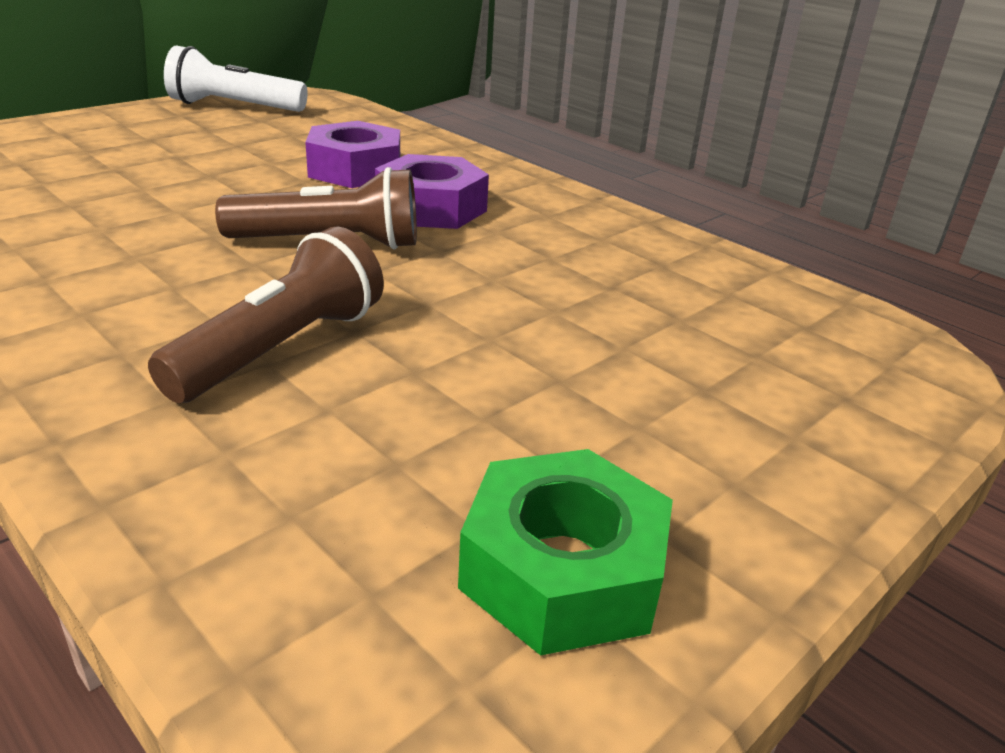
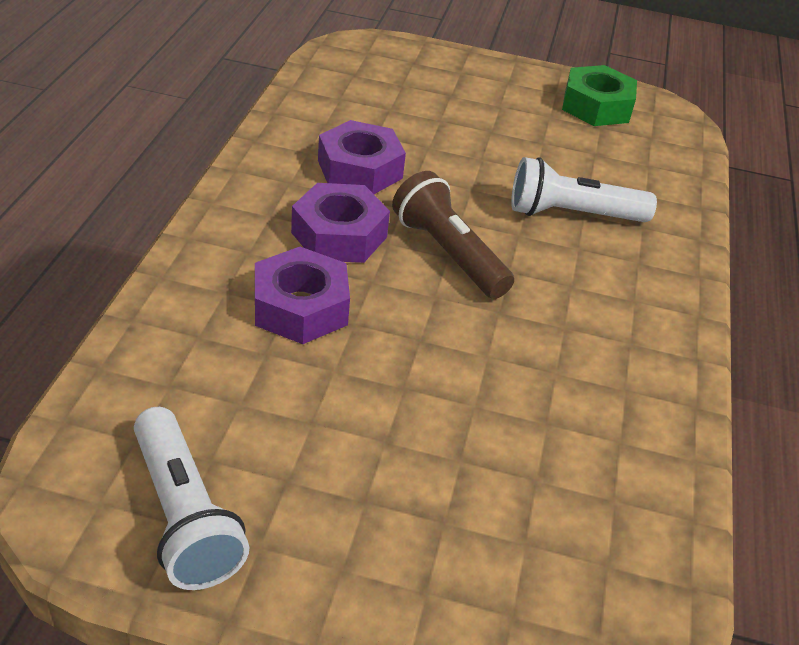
camera: 125 degrees left, 10 degrees up
brown flashlight [148,227,384,403] -> white flashlight [511,157,657,222]
none -> purple nut [318,120,406,194]

